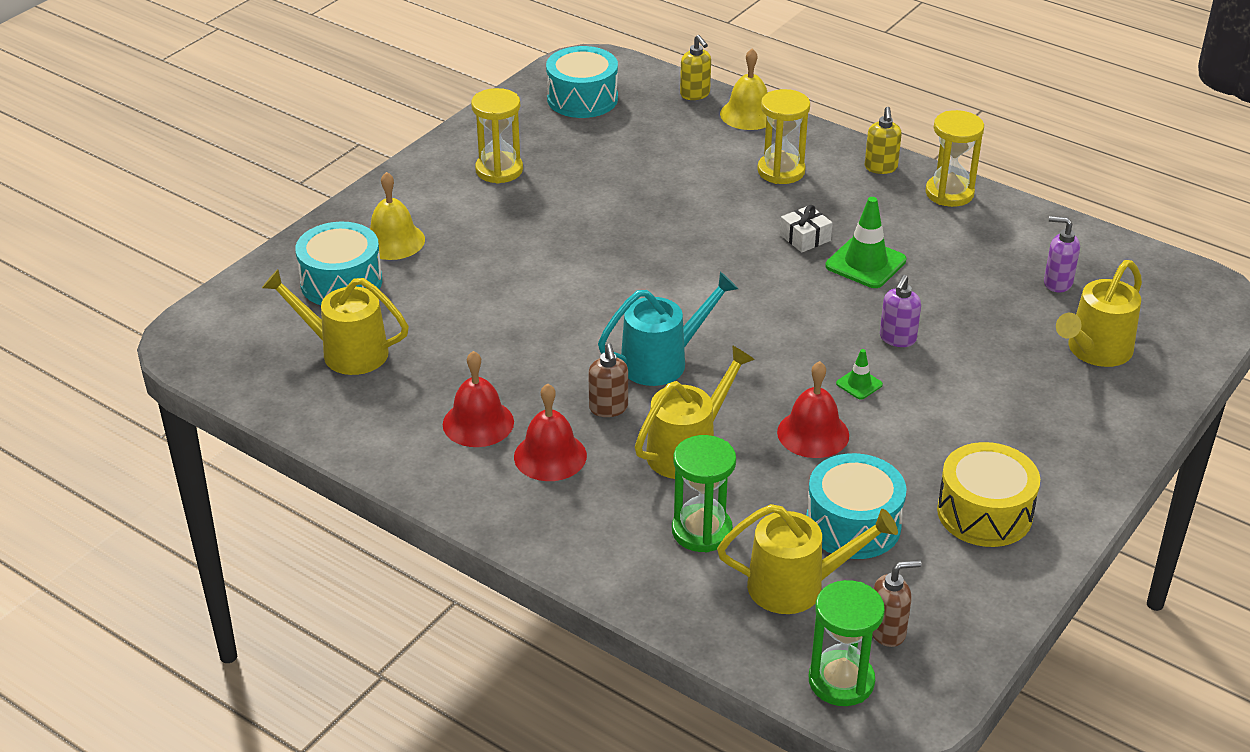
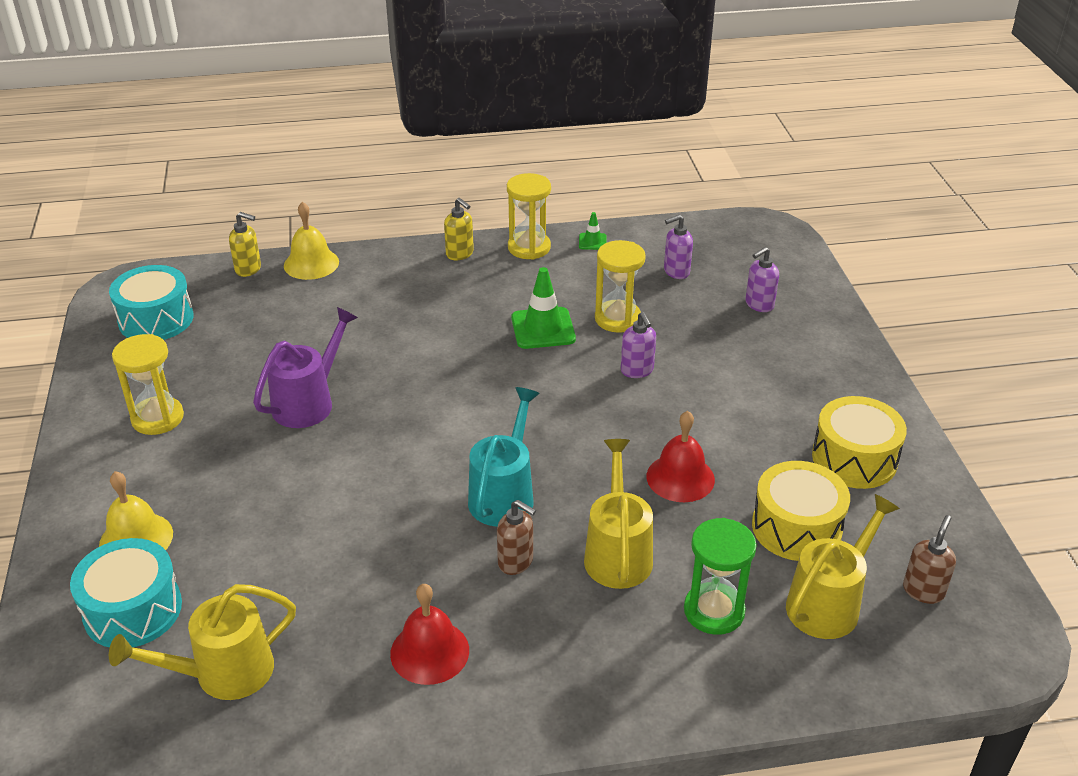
camera: 45 degrees left, 0 degrees up
red bell [514,384,587,481] -> none
yellow hourglass [757,89,810,184] -> yellow hourglass moved to [595,240,646,333]
white gift [780,205,833,252] -> none
turquoise drum [806,453,906,559] -> yellow drum [752,461,850,561]
green hourglass [809,580,885,706] -> none
green traffic cone [836,349,883,400] -> green traffic cone moved to [579,212,607,250]
yellow watering can [1056,260,1142,367] -> purple soap dispenser [745,247,779,312]
none -> purple watering can [253,307,358,428]

